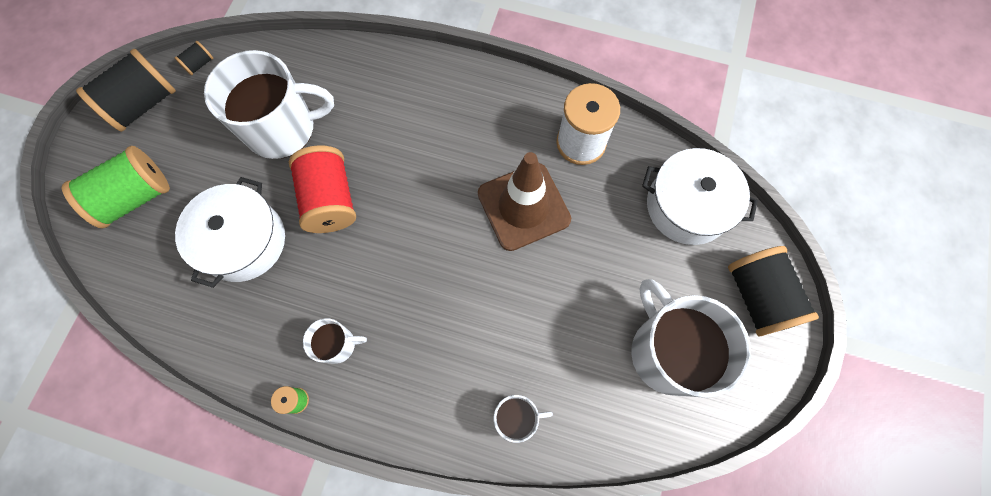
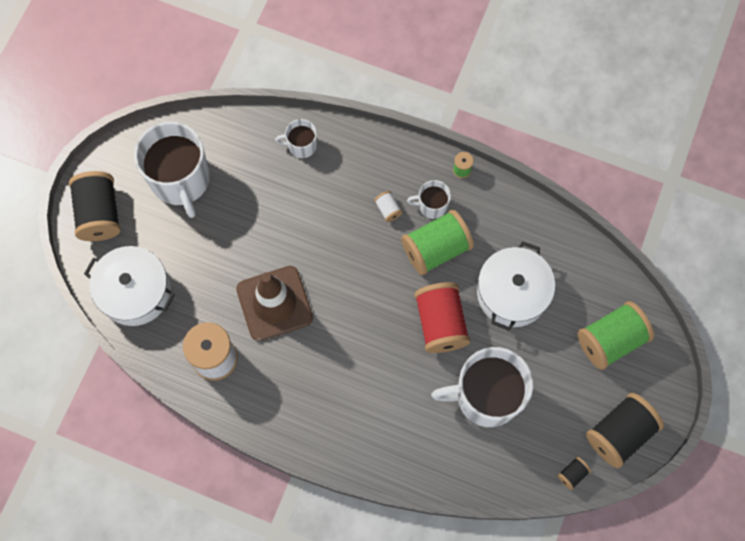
camera: 175 degrees left, 0 degrees up
none -> white spool [374,191,402,222]
none -> green spool [401,210,474,275]

